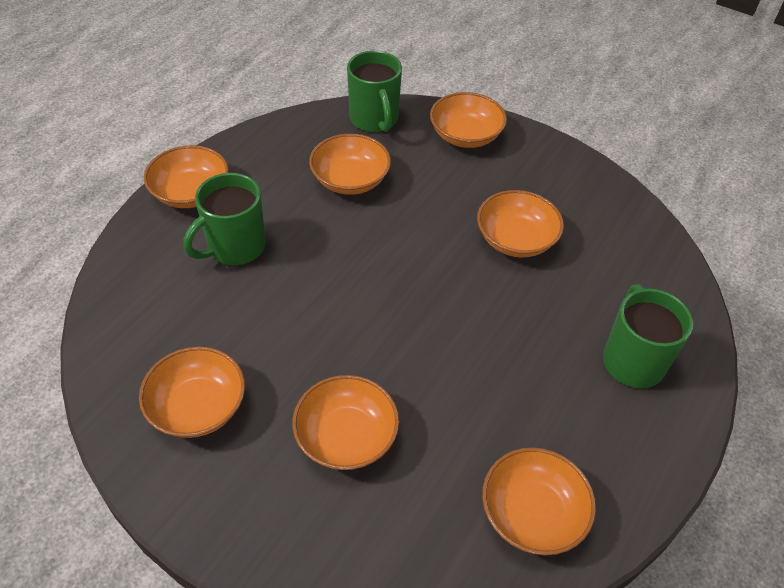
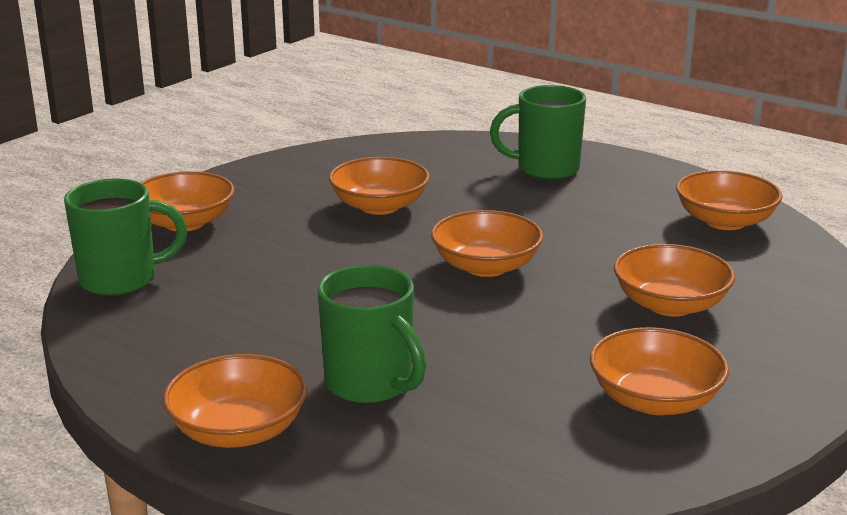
camera: 85 degrees left, 25 degrees down
orange bowl [309,134,391,195] -> orange bowl moved to [431,210,543,277]

